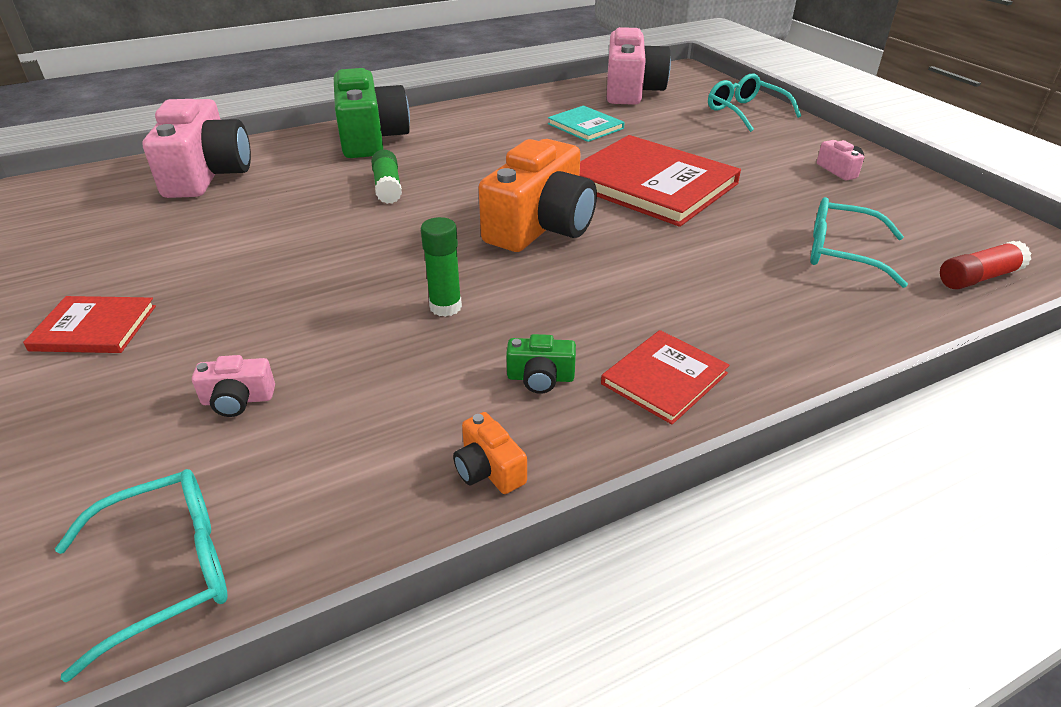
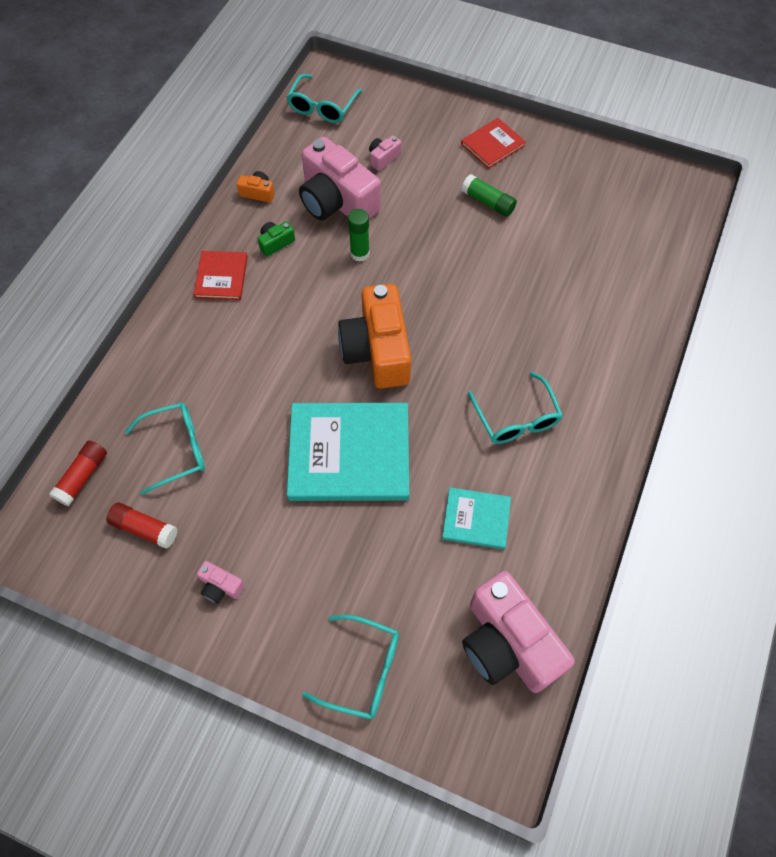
camera: 140 degrees right, 25 degrees up
pink camera [143,99,251,198] -> pink camera moved to [299,137,381,221]
green camera [334,68,410,158] -> none
green glue stick [371,149,402,204] -> green glue stick moved to [461,174,517,217]
red book [580,135,741,227] -> turquoise book [287,403,409,501]
none -> red glue stick [106,502,177,549]
none -> turquoise glasses [468,372,563,444]

